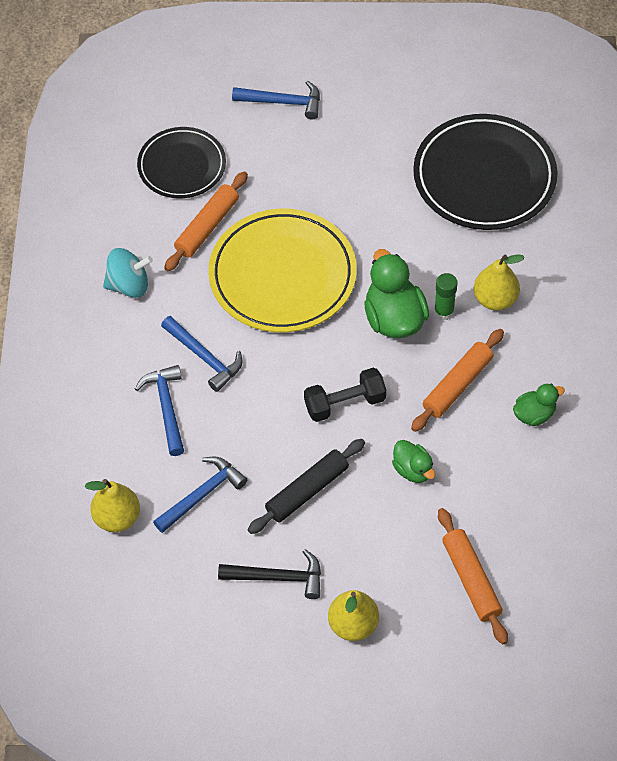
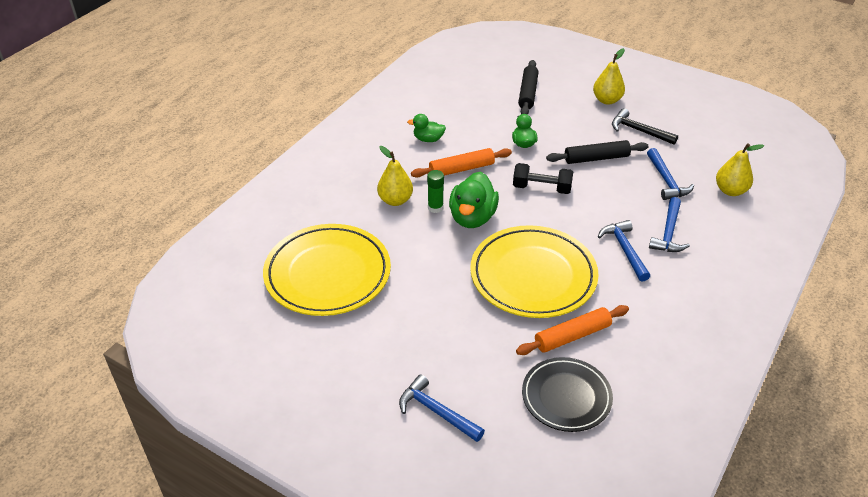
camera: 150 degrees left, 15 degrees down
turquoise spinning top [103,248,153,298] -> none
blue hammer [153,456,247,533] -> blue hammer turned 90 degrees counterclockwise [647,148,694,200]
black plate [413,114,558,230] -> yellow plate [263,224,391,316]
orange rolling pin [438,508,508,644] -> black rolling pin [518,60,539,115]

